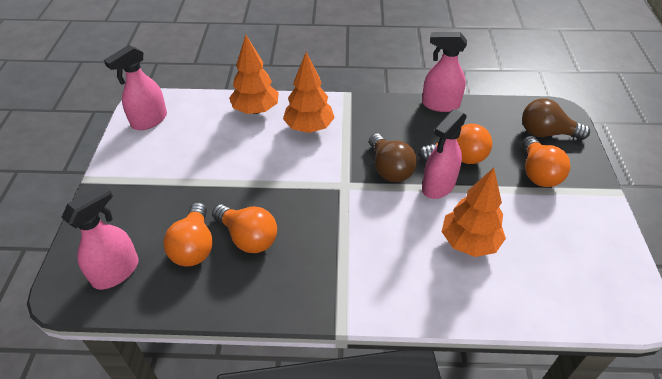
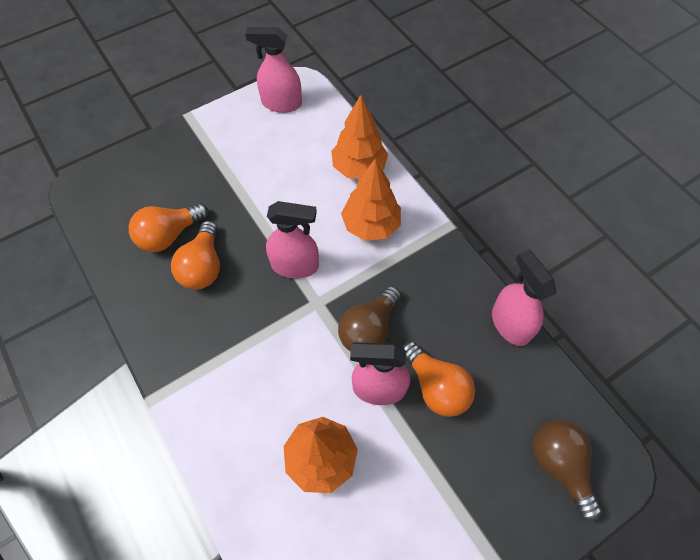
camera: 55 degrees right, 15 degrees up
pink spray bottle [62,185,139,290] -> pink spray bottle moved to [266,201,319,278]
orange light bulb [522,136,571,187] -> none

